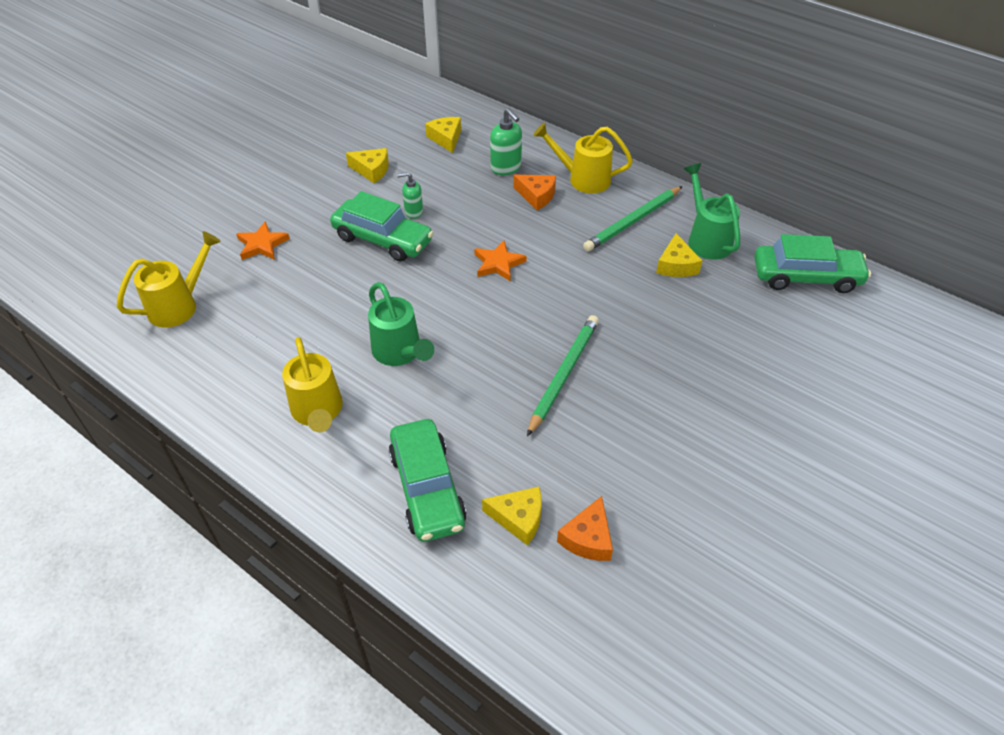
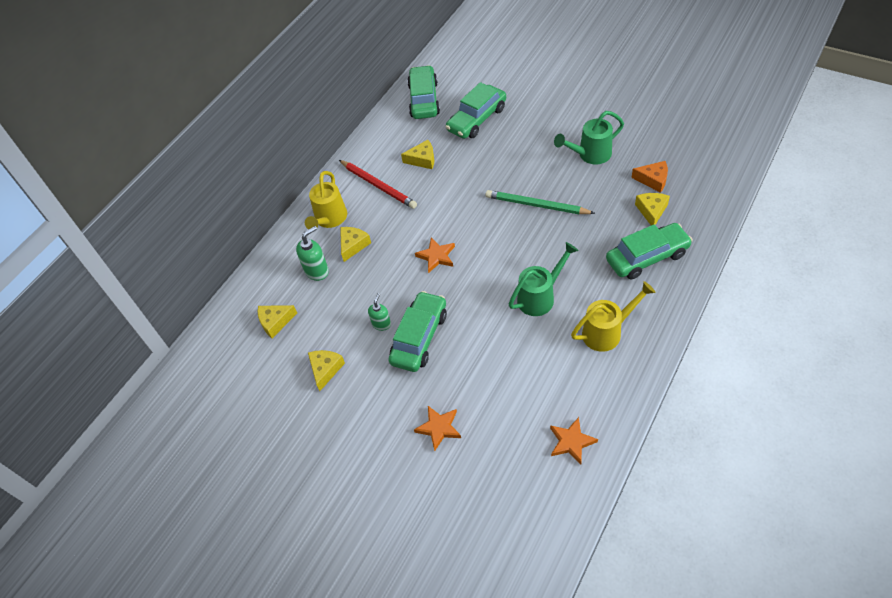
camera: 90 degrees left, 5 degrees up
yellow watering can [117,231,221,328] -> none
green soap dispenser [397,172,423,219] -> green soap dispenser turned 150 degrees counterclockwise [368,293,391,331]
orange cheese [513,175,556,210] -> yellow cheese [340,227,371,262]
green pencil [583,186,683,252] -> red pencil [339,160,417,209]
green watering can [684,163,740,260] -> green watering can moved to [554,111,624,164]
none -> green car [445,82,506,139]
none -> orange star [550,417,598,465]

